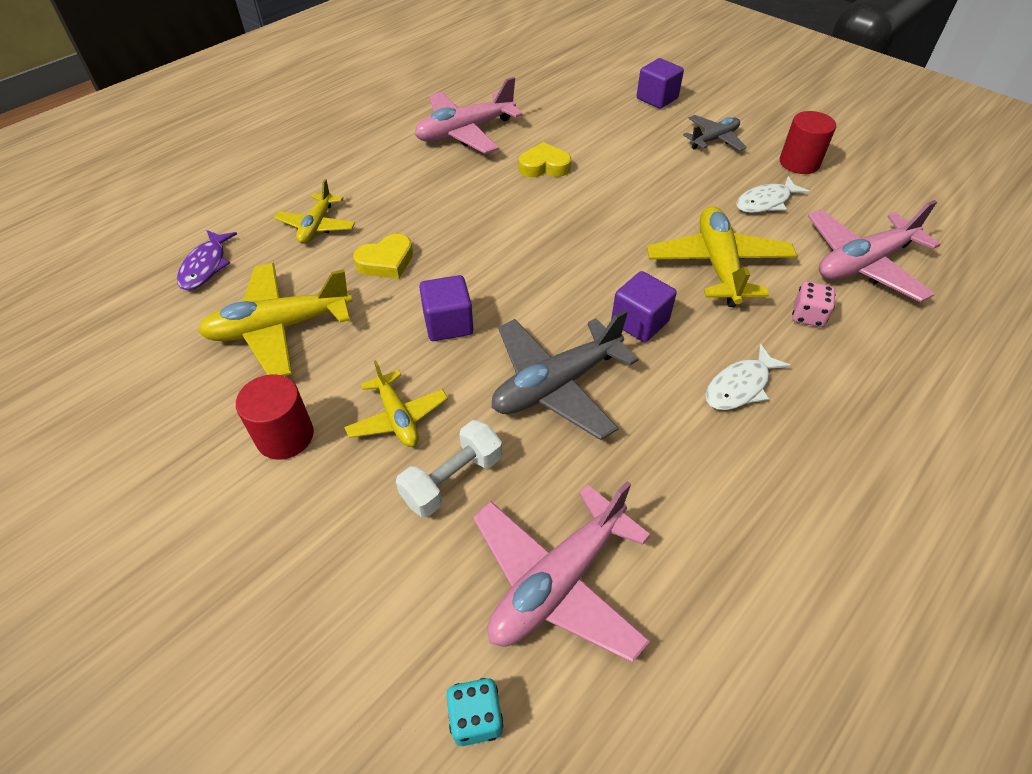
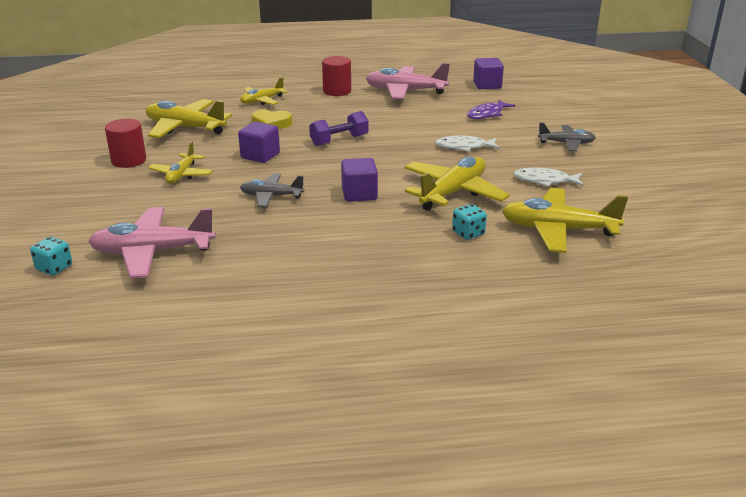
camera: 40 degrees right, 20 degrees down
purple fish [177,230,237,290] -> purple fish moved to [467,100,515,119]
white dumbbell [396,420,502,517] -> none
grey plane [492,310,639,440] -> grey plane [240,174,304,207], size x0.59
yellow heart [519,142,571,177] -> none
purple cube [637,58,684,109] -> purple cube moved to [473,58,504,89]
white fish [706,344,791,410] -> white fish moved to [435,135,500,152]
red cylinder [780,111,836,174] -> red cylinder moved to [322,56,351,96]
pink dice [792,281,836,327] -> turquoise dice [452,204,487,240]
pink plane [808,200,941,302] -> yellow plane [502,188,628,253]
none -> purple dumbbell [309,111,369,146]

